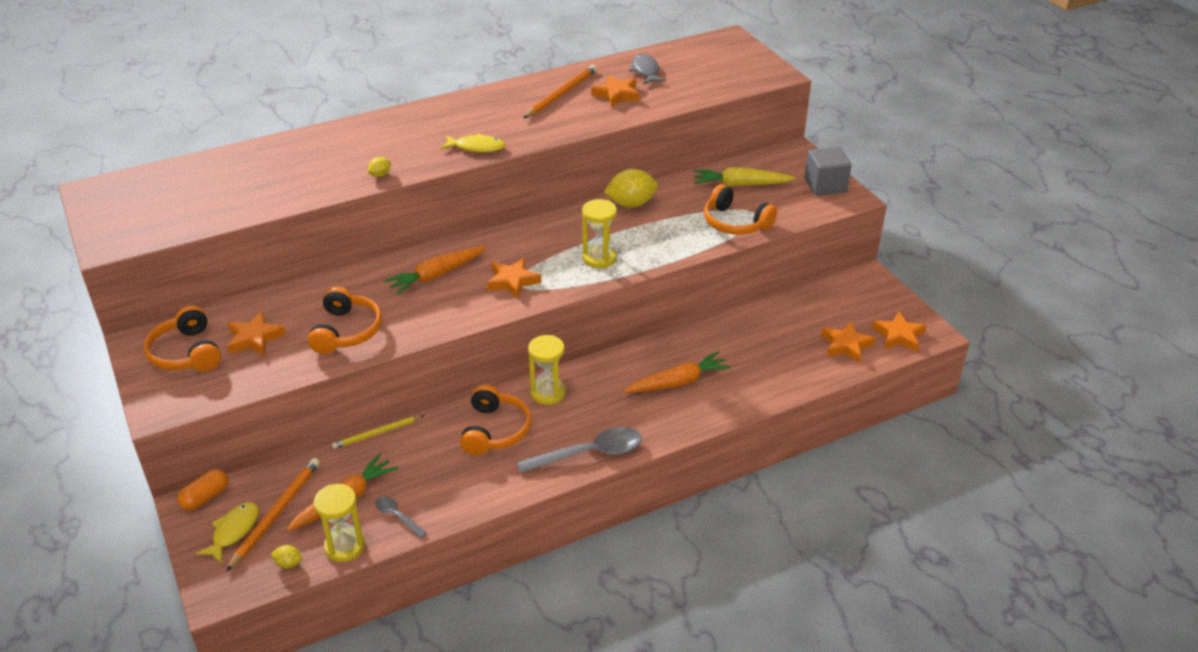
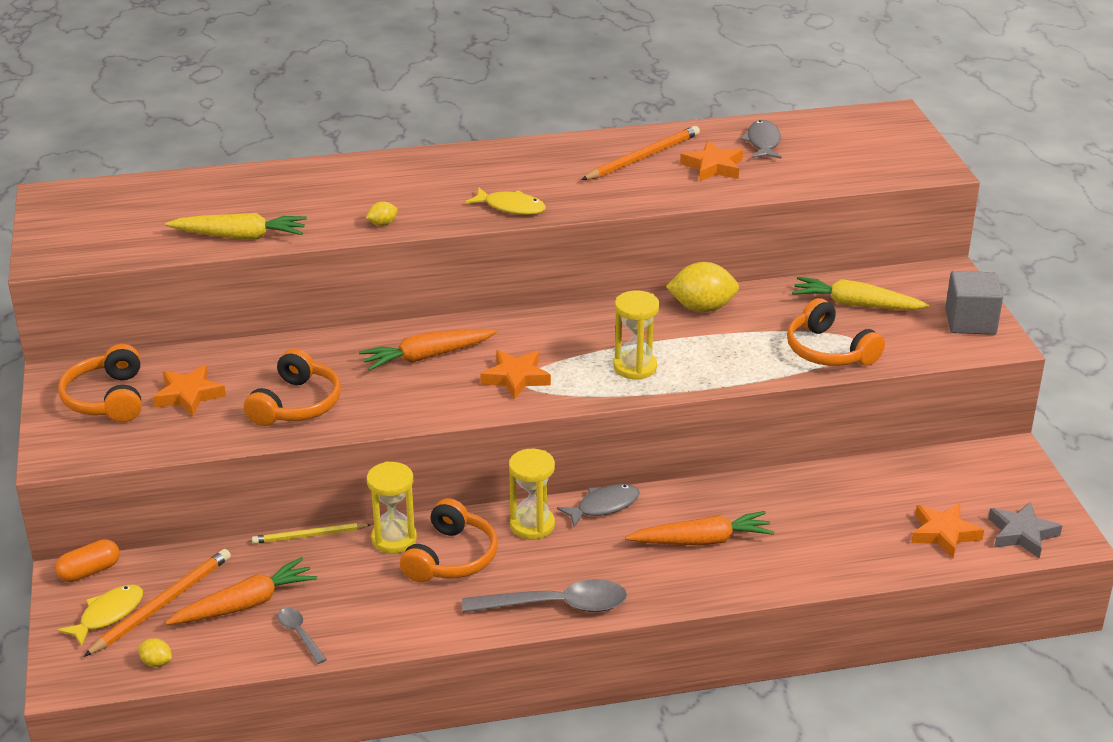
camera: 15 degrees right, 5 degrees down
yellow hourglass [314,484,365,562] -> yellow hourglass moved to [367,462,417,554]
orange star [872,311,927,352] -> grey star [988,502,1062,559]
none -> yellow carrot [165,213,307,239]
none -> grey fish [557,484,640,527]

